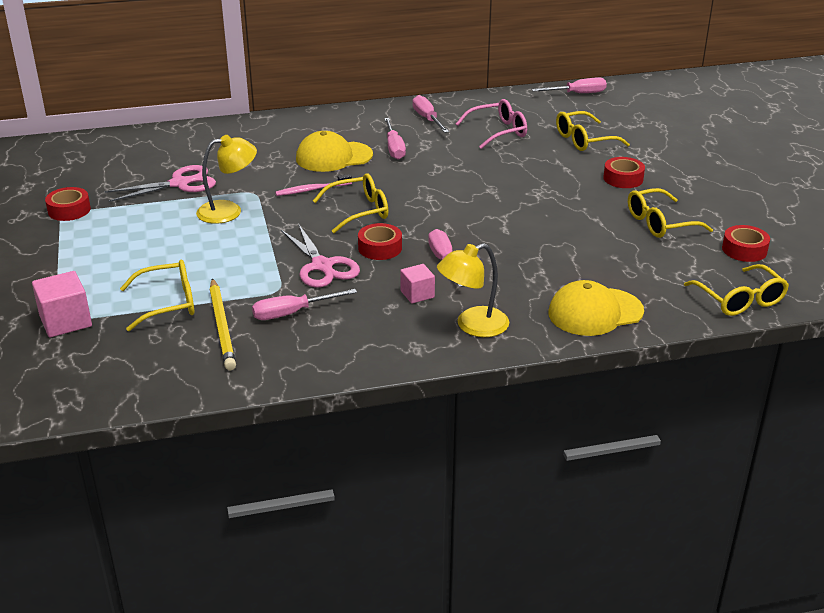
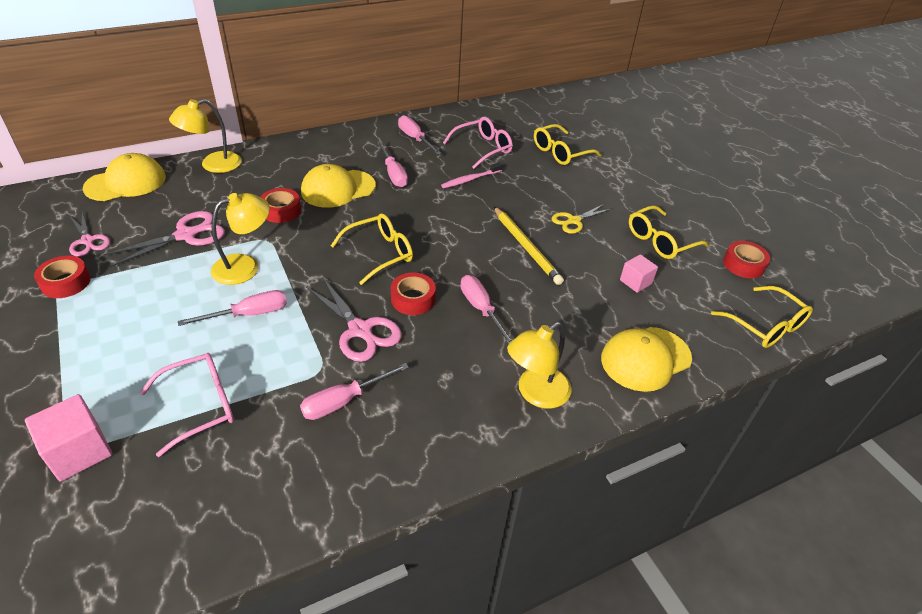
camera: 15 degrees left, 10 degrees up
yellow glasses [120,260,194,331] -> pink glasses [140,353,234,457]
yellow pencil [210,278,236,370] -> yellow pencil moved to [494,207,564,285]
pink toothbrush [275,174,352,196] -> pink toothbrush moved to [441,163,502,188]
pink cube [400,264,435,304] -> pink cube moved to [620,254,658,293]
pink screwdriver [532,78,607,93] -> pink screwdriver moved to [178,290,287,326]
red tape [603,157,645,188] -> red tape moved to [261,188,301,223]
none -> pink scissors [69,212,110,257]
none -> yellow cap [83,153,166,201]
none -> yellow lamp [169,99,242,173]
none -> yellow scissors [552,204,611,234]

